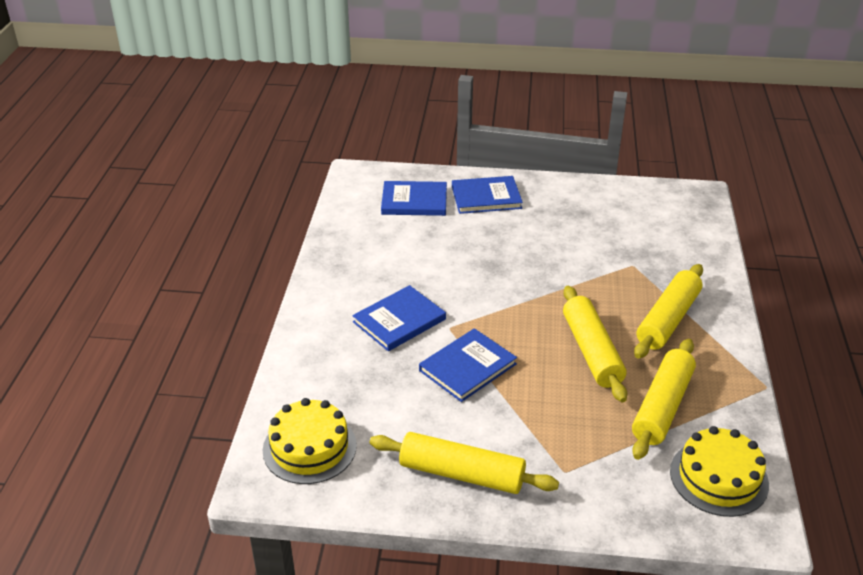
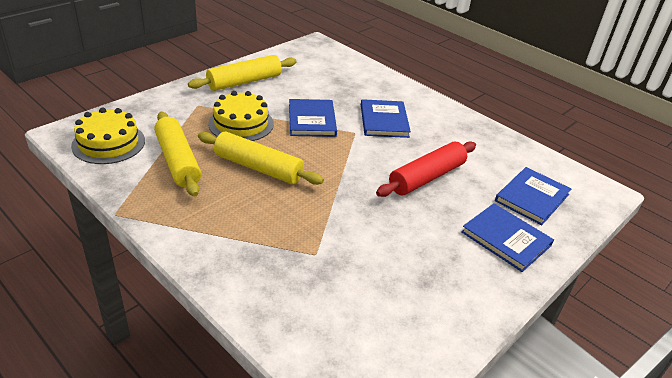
camera: 125 degrees right, 0 degrees up
yellow cake [263,398,357,484] -> yellow cake moved to [208,91,274,141]
blue book [452,176,523,214] -> blue book turned 75 degrees counterclockwise [461,203,554,272]
yellow rolling pin [634,264,703,359] -> none
none -> red rolling pin [376,141,476,197]

